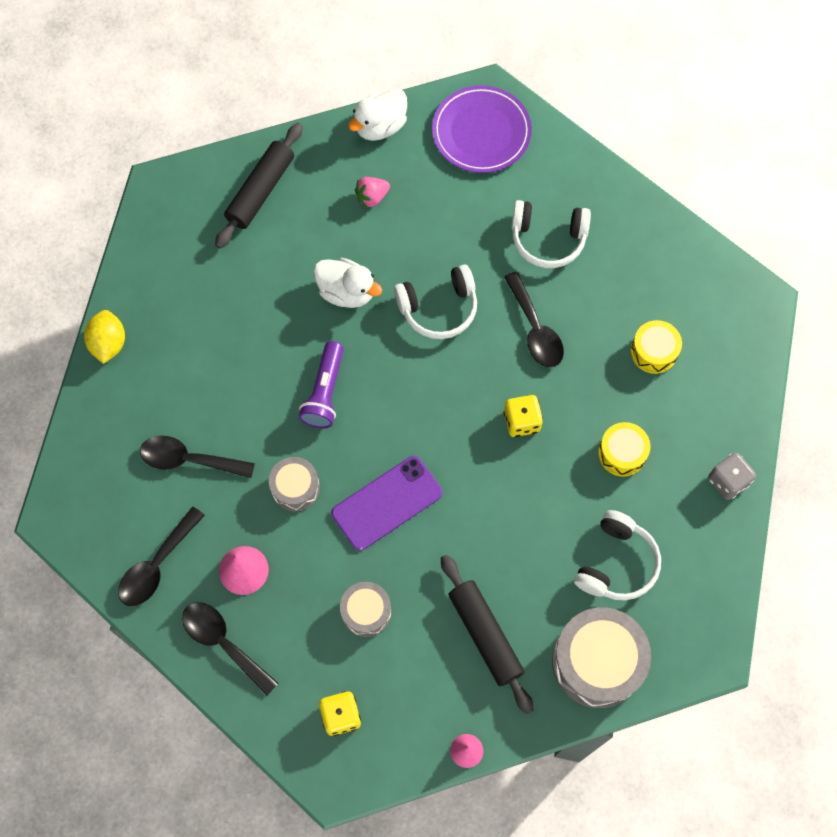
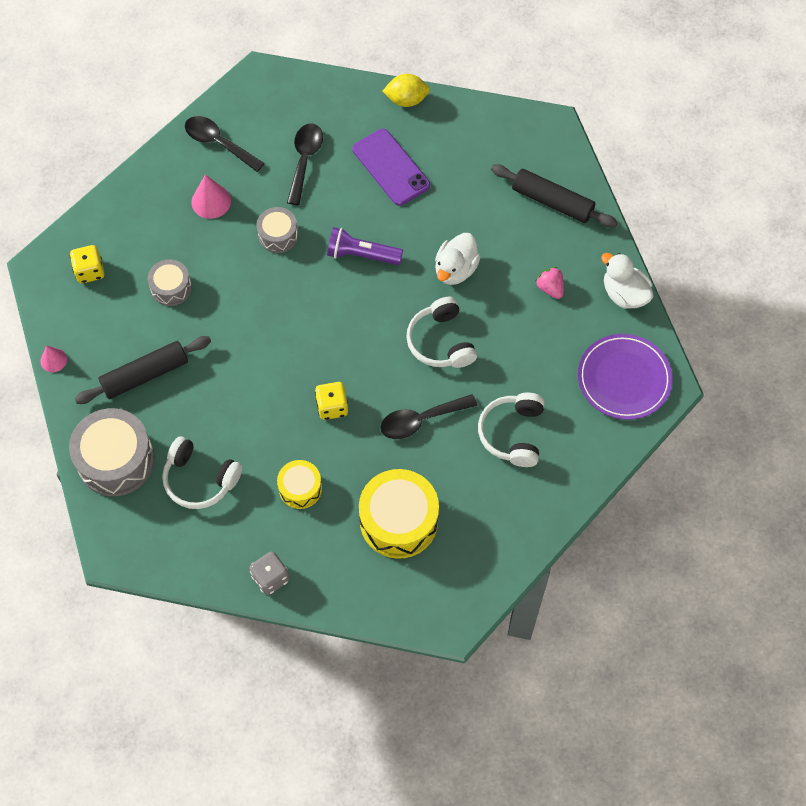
camera: 90 degrees right, 5 degrees down
black spoon [182,602,279,695] -> none
purple phone [331,456,442,551] -> purple phone moved to [352,129,430,206]
yellow drum [631,320,682,374] -> yellow drum [359,469,439,559], size x1.80

